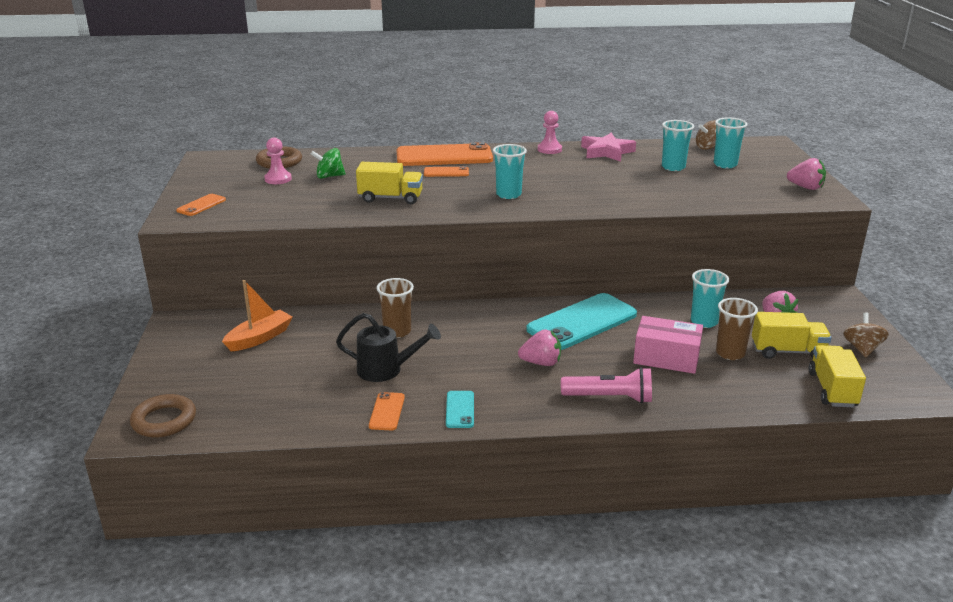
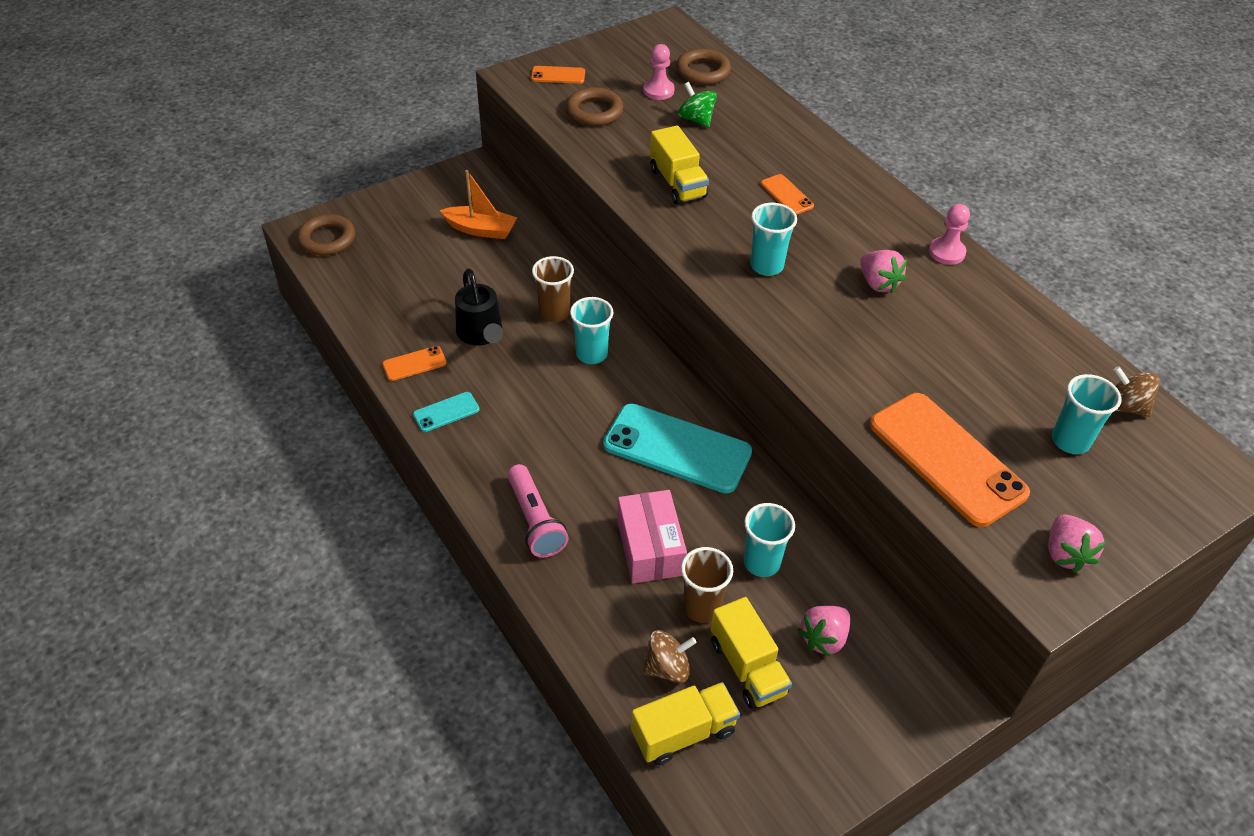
camera: 60 degrees right, 20 degrees up
orange phone [397,142,493,166] -> orange phone moved to [870,393,1030,527]
pink strawberry [518,329,561,366] -> pink strawberry moved to [860,250,907,293]
pink star [581,133,636,162] -> none
turquoise cup [662,120,694,171] -> turquoise cup moved to [570,297,613,364]
brown spinning top [843,312,889,357] -> brown spinning top moved to [643,630,697,683]
none -> brown ring [566,87,623,126]

